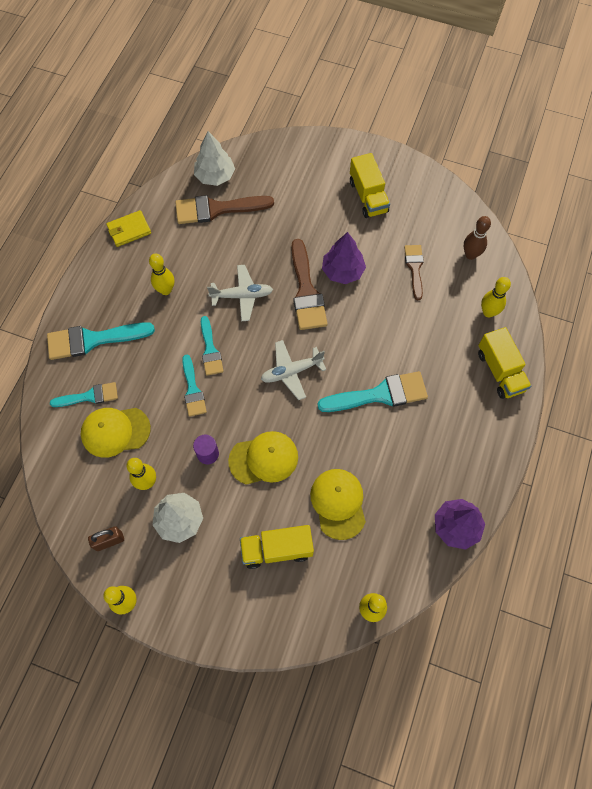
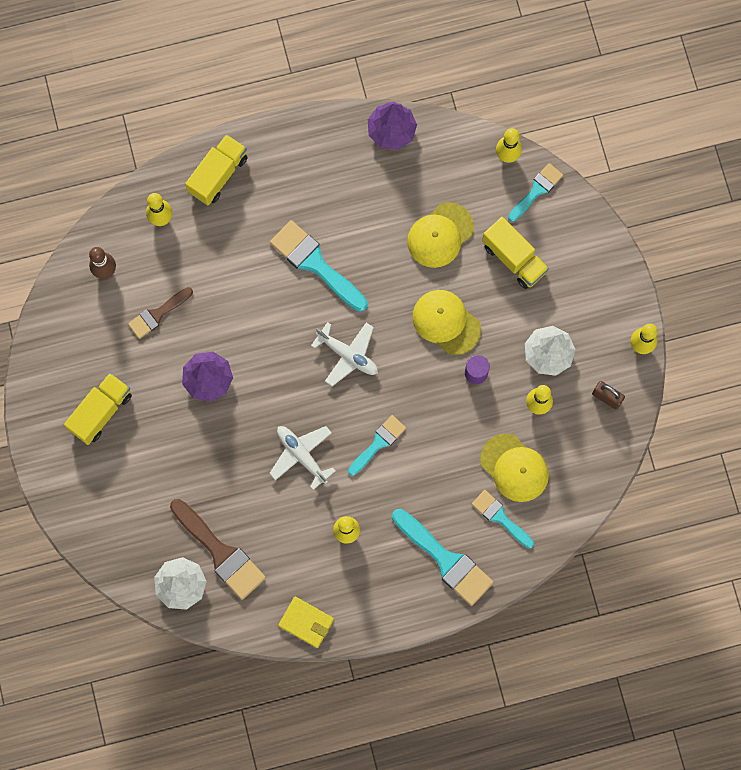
camera: 125 degrees left, 10 degrees up
turquoise brush [182,355,207,417] -> turquoise brush moved to [508,163,563,222]
brown brush [291,239,328,330] -> none

